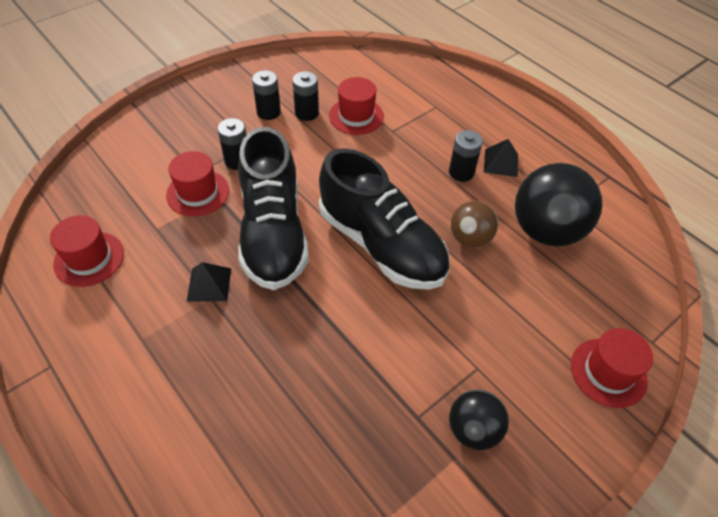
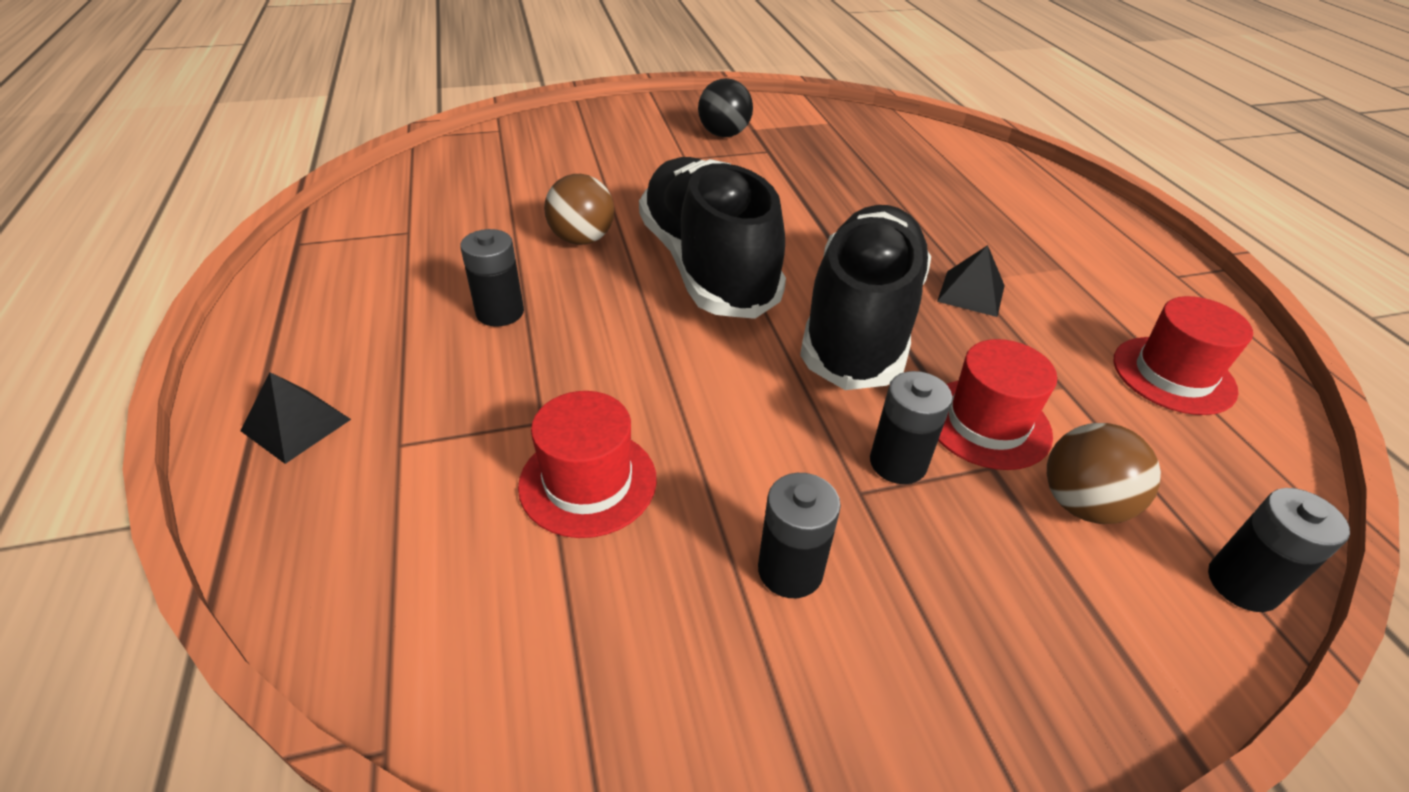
camera: 155 degrees left, 10 degrees down
black battery [292,71,319,121] -> black battery moved to [1208,488,1350,612]
black pyramid [484,139,518,177] -> black pyramid moved to [240,372,351,464]
black ball [515,163,602,246] -> none
red hat [571,328,653,408] -> none
none -> brown ball [1047,423,1161,524]

